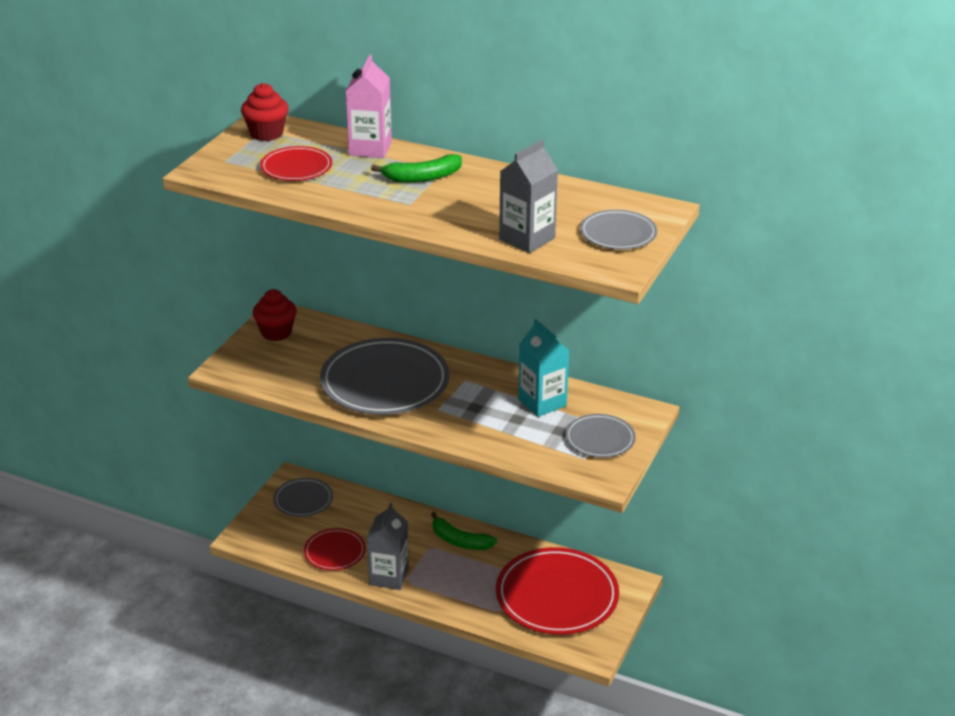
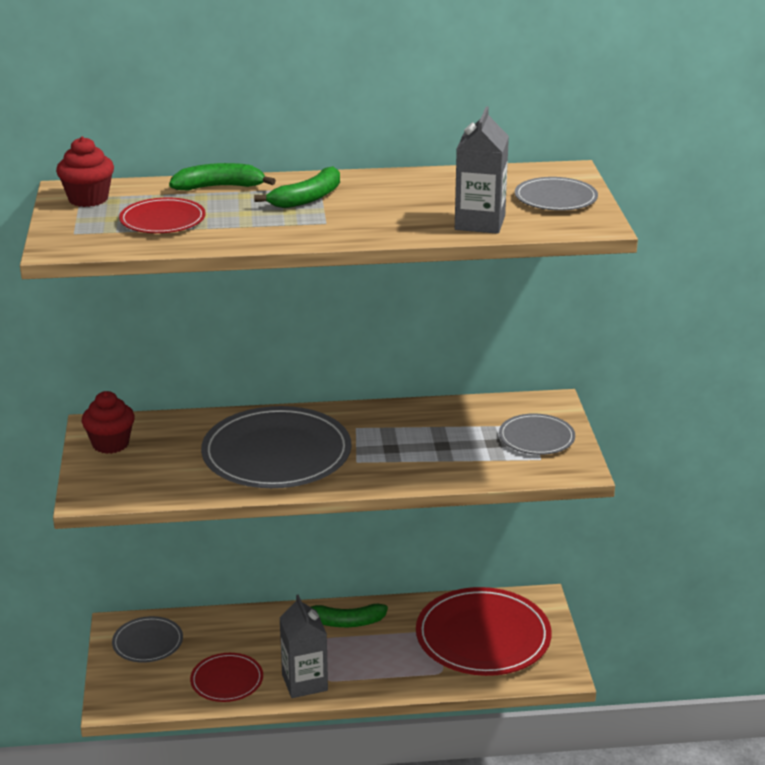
camera: 30 degrees left, 5 degrees down
pink carton [346,54,392,158] -> green banana [169,163,276,190]
turquoise carton [518,319,570,417] -> none

